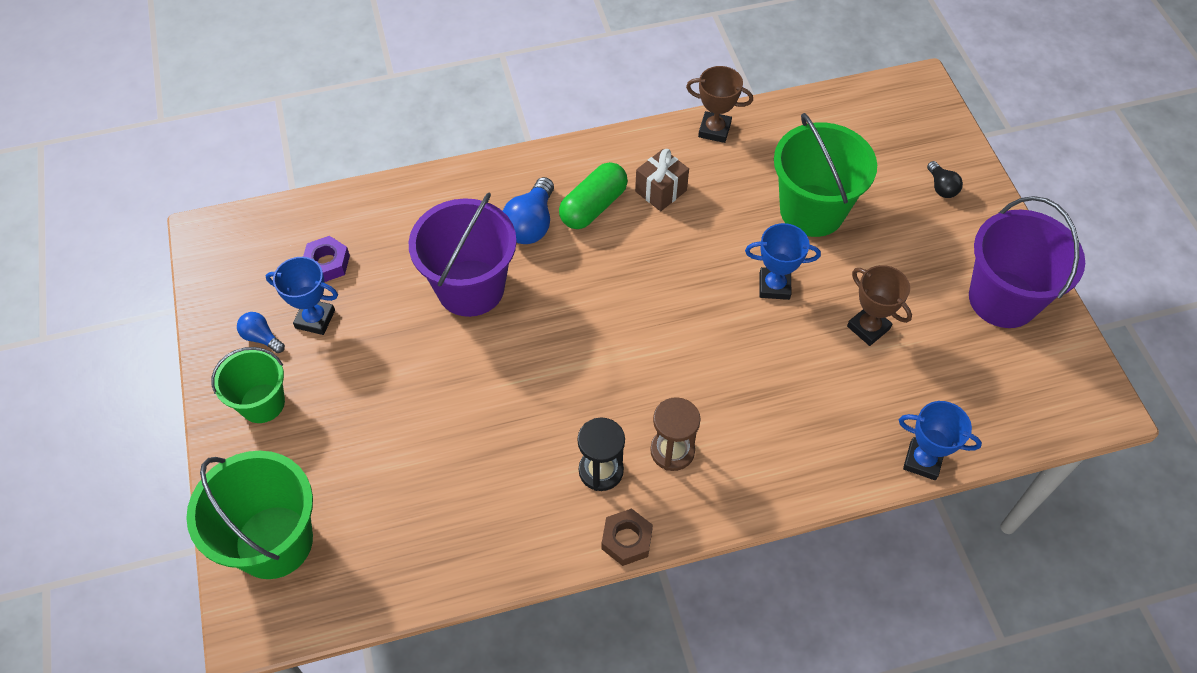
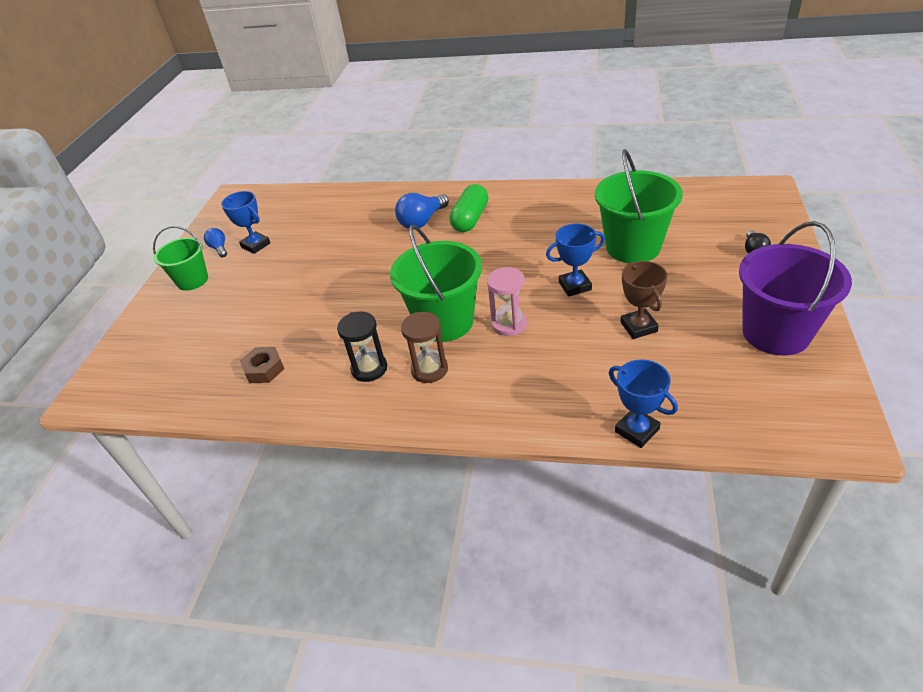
camera: 30 degrees right, 15 degrees down
green bucket [186,451,313,579] -> green bucket moved to [390,225,482,342]
purple nut [303,236,350,282] -> none
purple bucket [409,193,517,317] -> none
green capsule [559,162,628,229] -> green capsule turned 45 degrees counterclockwise [449,184,488,232]
brown nut [602,508,653,566] -> brown nut moved to [240,347,284,383]
brown gift [635,149,689,211] -> none
brown trophy [686,66,753,143] -> none
blue trophy [745,223,821,300] -> blue trophy turned 45 degrees counterclockwise [546,224,605,297]
none -> pink hourglass [487,267,527,336]

